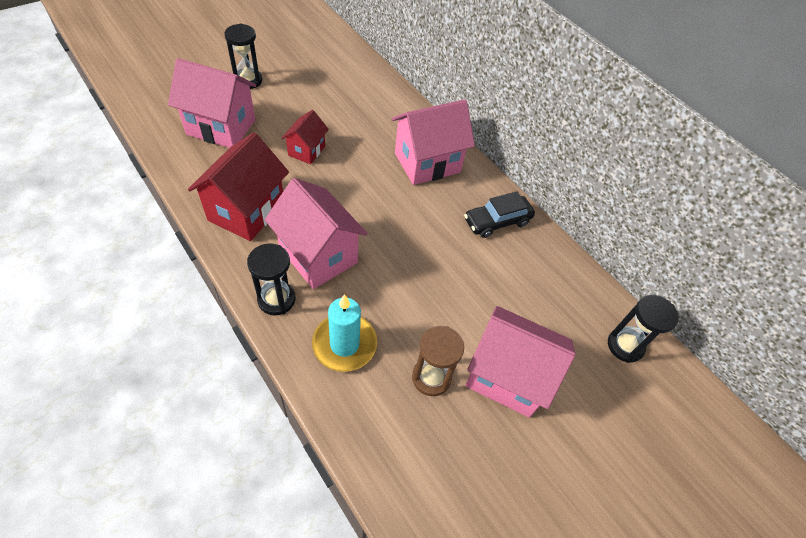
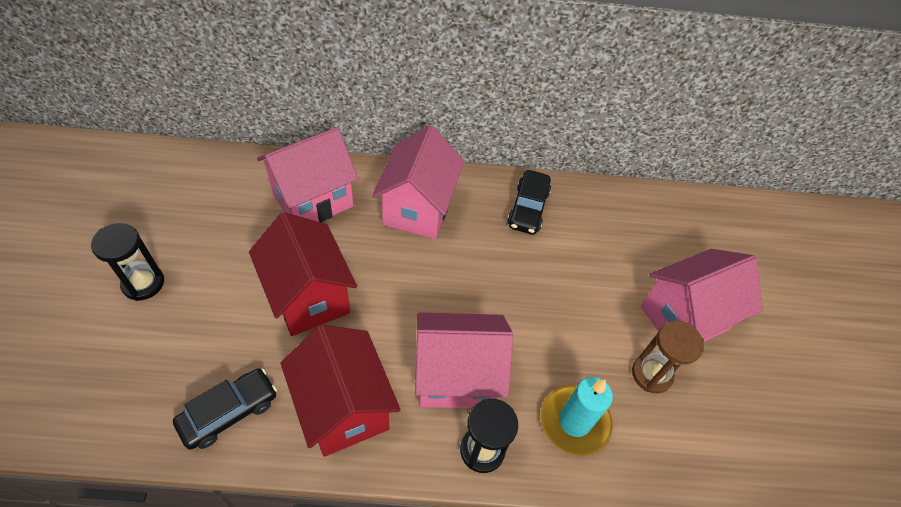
camera: 50 degrees left, 0 degrees up
pink house [168,58,256,148] -> pink house moved to [257,127,358,222]
red house [282,110,329,164] -> red house [249,212,357,336], size x1.80
black hourglass [608,295,679,363] -> none
none -> black car [173,368,277,450]

